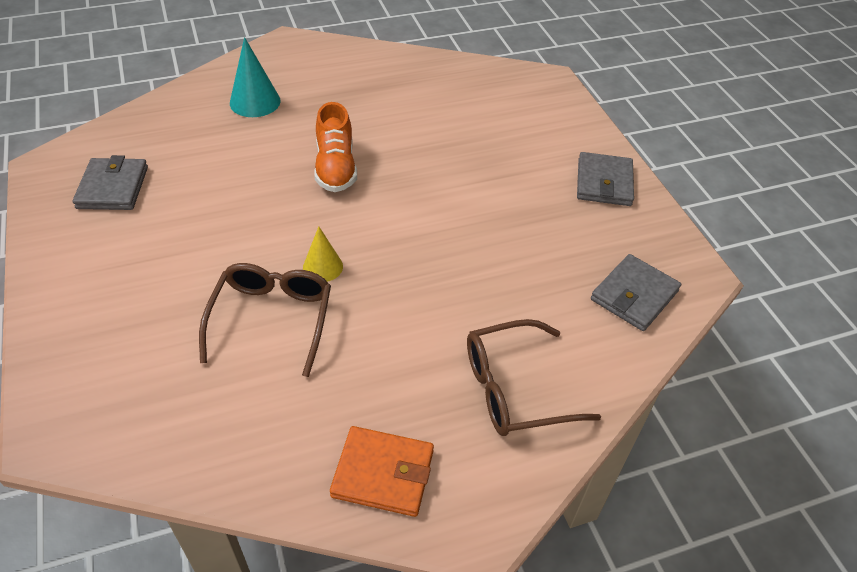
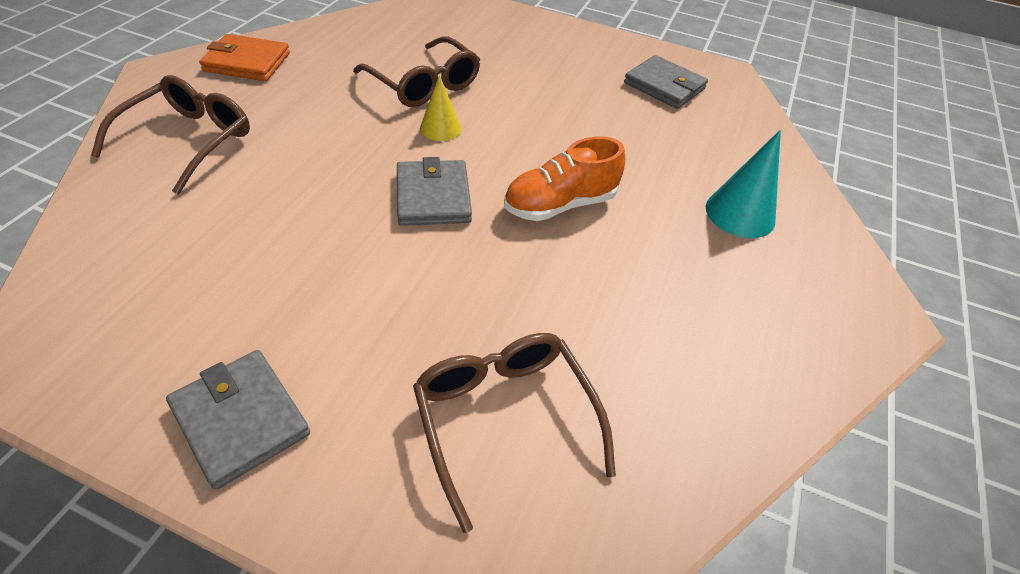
camera: 130 degrees right, 0 degrees up
orange shoe [314,102,357,192] -> orange shoe turned 60 degrees counterclockwise [504,137,625,221]
orange wallet [330,426,434,517] -> orange wallet turned 45 degrees clockwise [199,34,290,81]
grey wallet [591,254,681,331] -> grey wallet moved to [397,157,472,226]
none -> brown glasses [413,333,616,533]

